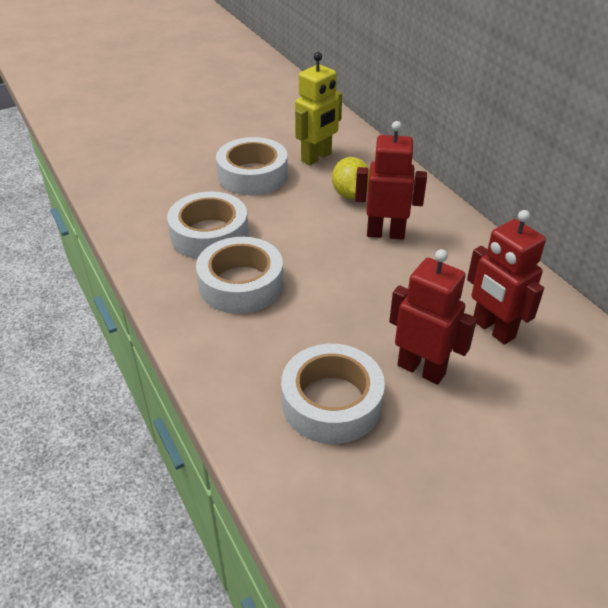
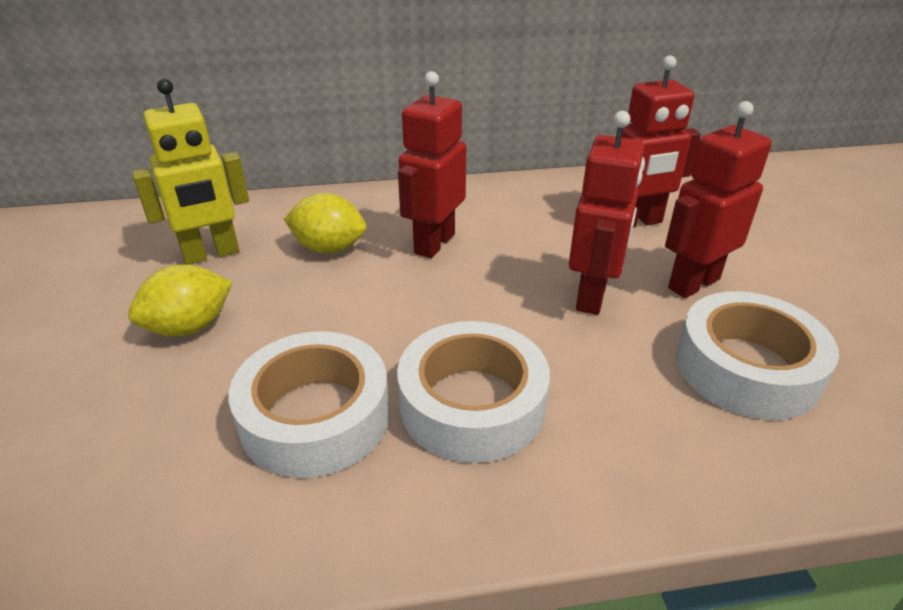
camera: 70 degrees left, 5 degrees down
white tape [216,137,288,195] -> yellow lemon [128,264,232,337]
yellow robot [295,52,342,165] -> yellow robot turned 90 degrees clockwise [132,79,249,265]
none -> red robot [569,111,645,315]

